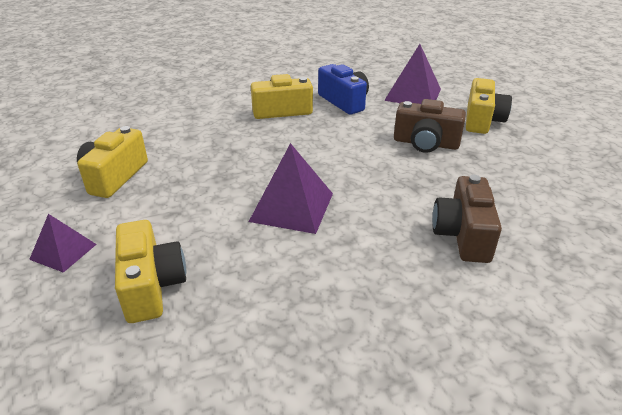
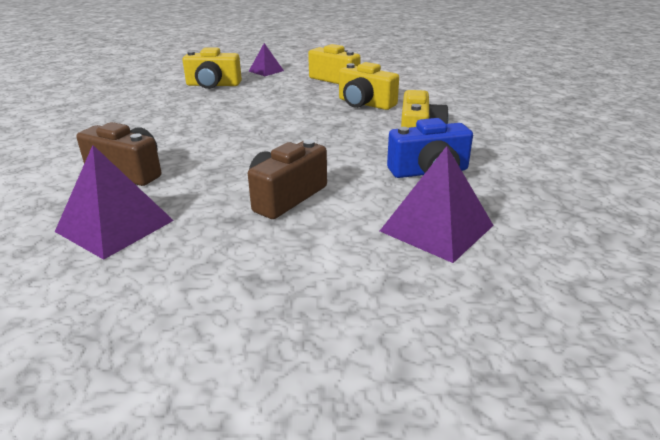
camera: 110 degrees right, 5 degrees down
purple pyramid [249,143,333,234] -> purple pyramid moved to [55,145,174,260]
yellow camera [466,78,512,134] -> yellow camera moved to [339,62,399,110]

